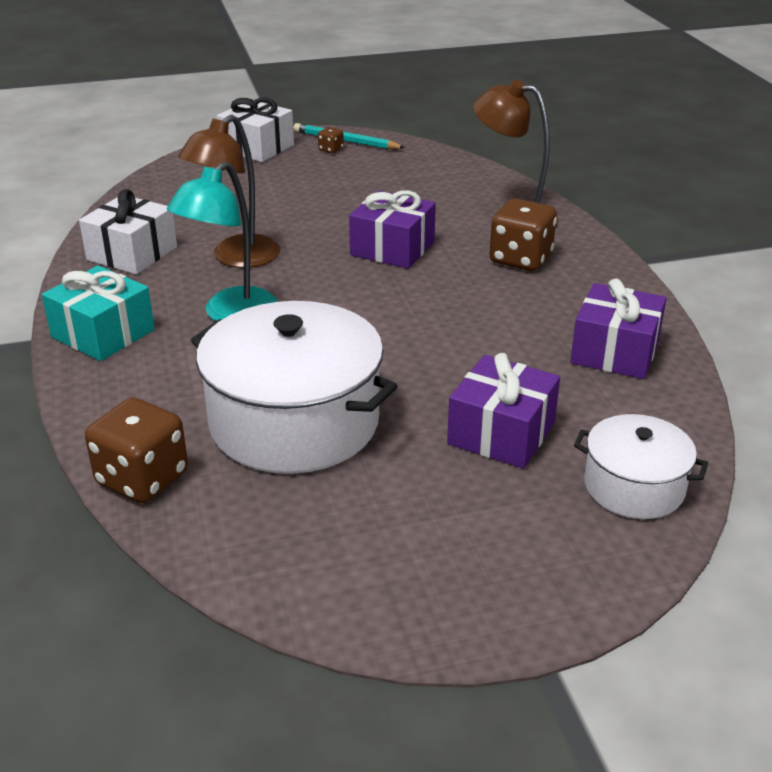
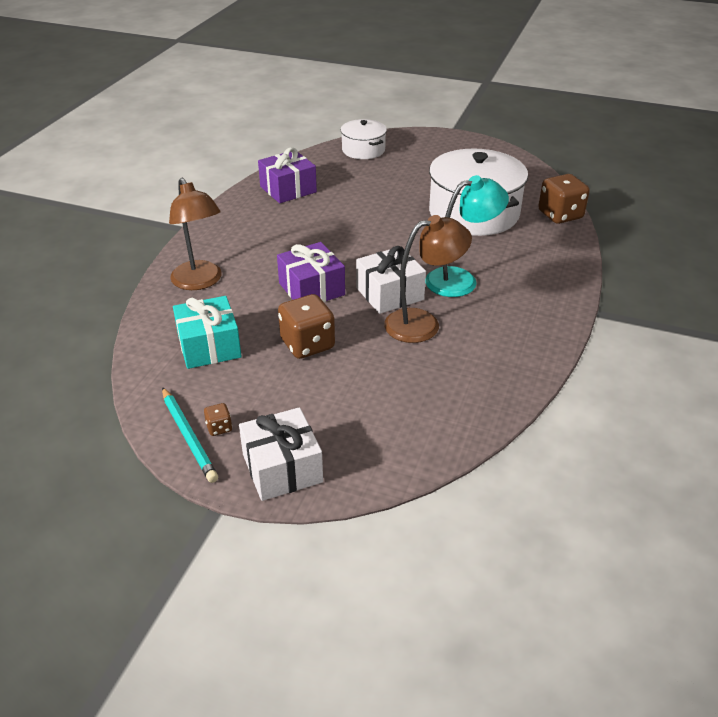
camera: 145 degrees left, 5 degrees up
turquoise gift [42,265,155,361] -> turquoise gift moved to [173,296,242,369]
white gift [79,189,177,274] -> white gift moved to [356,246,426,314]
purple gift [447,353,560,469] -> none
brown dice [490,198,557,271] -> brown dice moved to [278,294,335,359]

